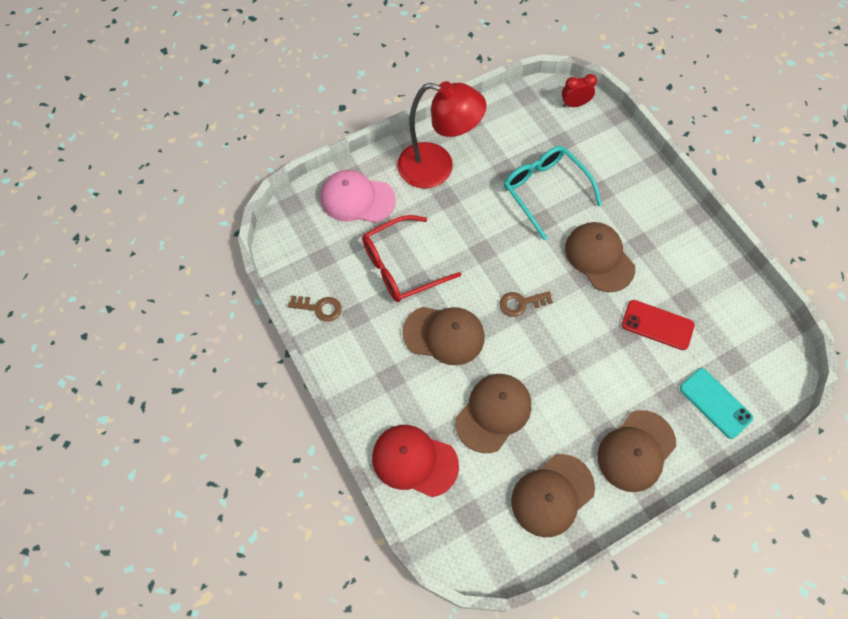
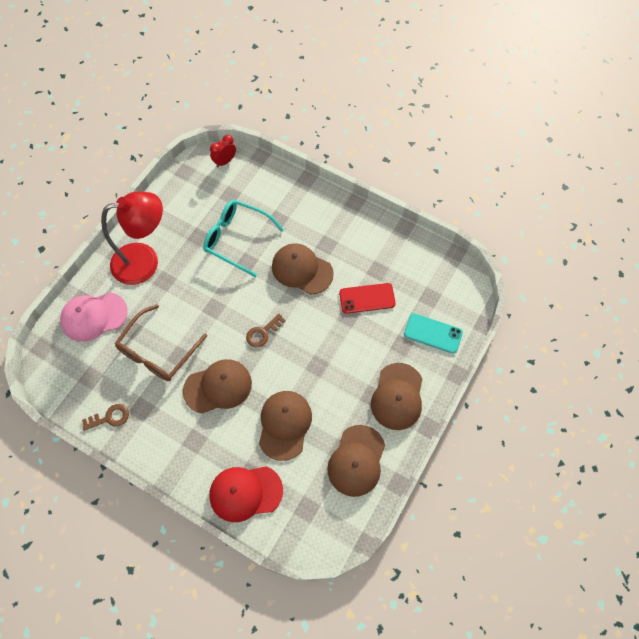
camera: 30 degrees left, 0 degrees up
red glasses [362,215,461,302] -> brown glasses [115,304,207,381]

